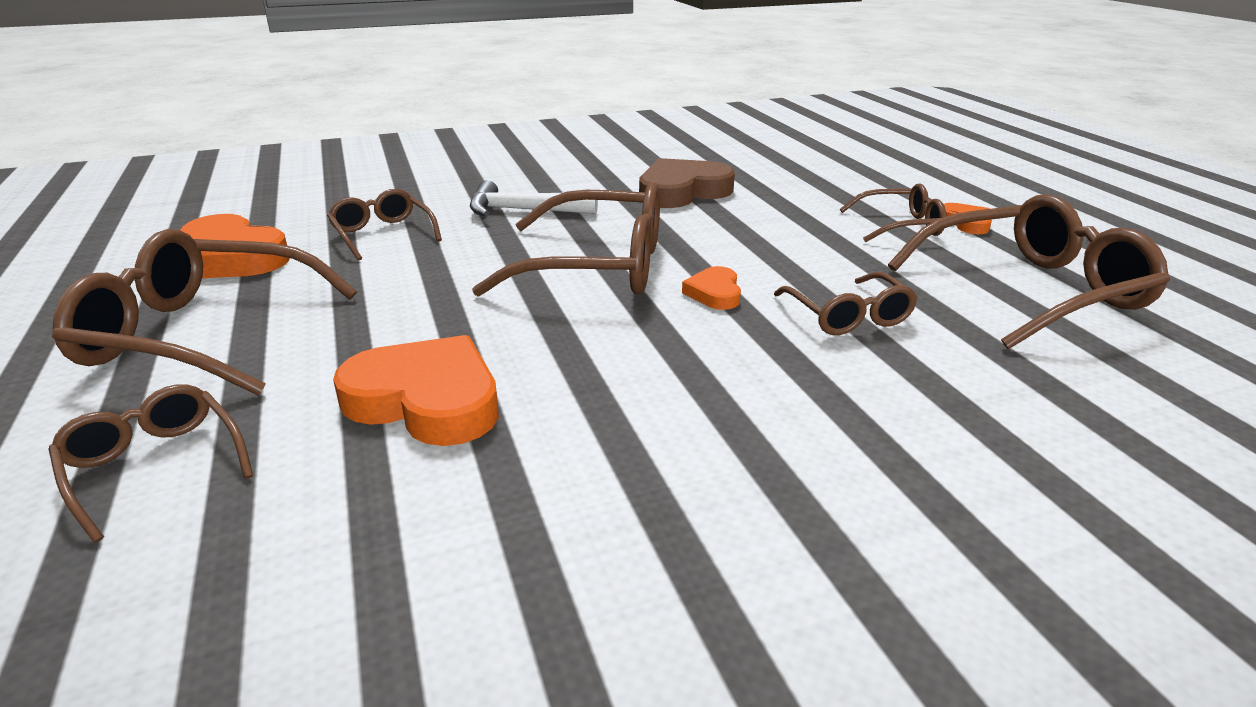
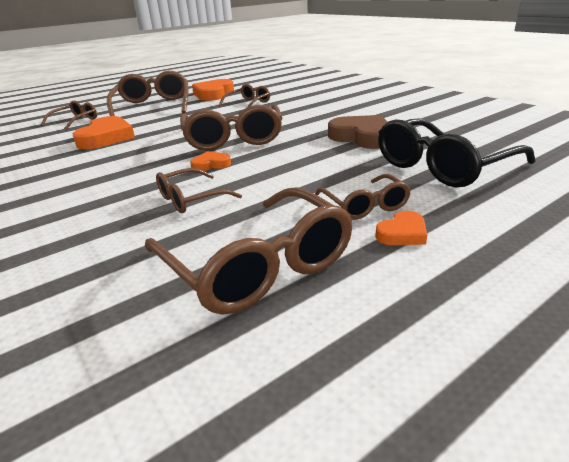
camera: 75 degrees right, 0 degrees up
white hammer [470,180,598,216] -> none
none -> black glasses [378,118,536,187]

